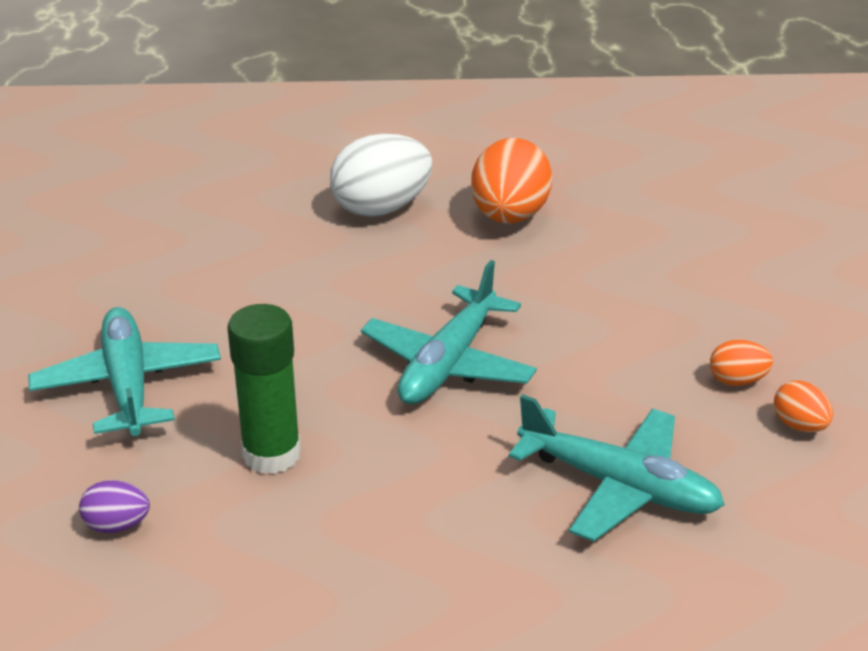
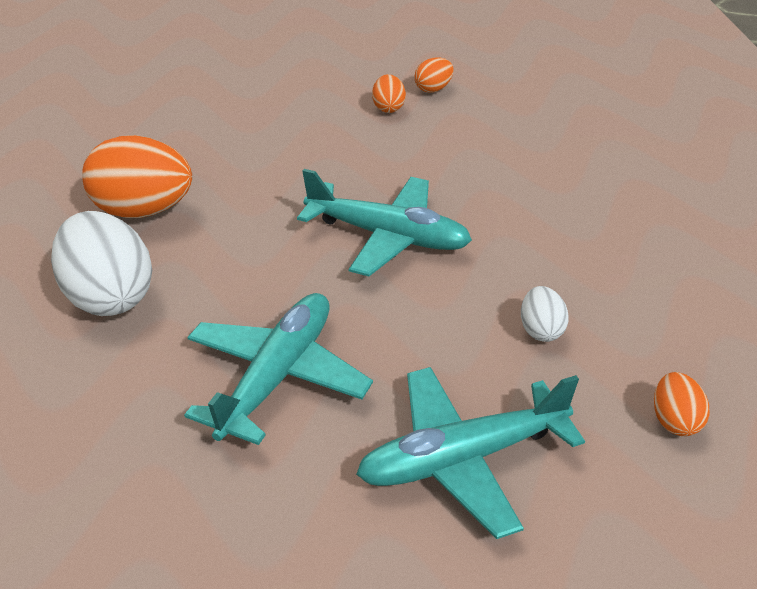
camera: 95 degrees left, 5 degrees up
purple egg [79,480,150,533] -> orange egg [654,372,710,436]
green glue stick [227,304,301,474] -> white egg [521,286,569,342]
turquoise plane [508,394,725,542] -> turquoise plane moved to [184,293,373,445]

